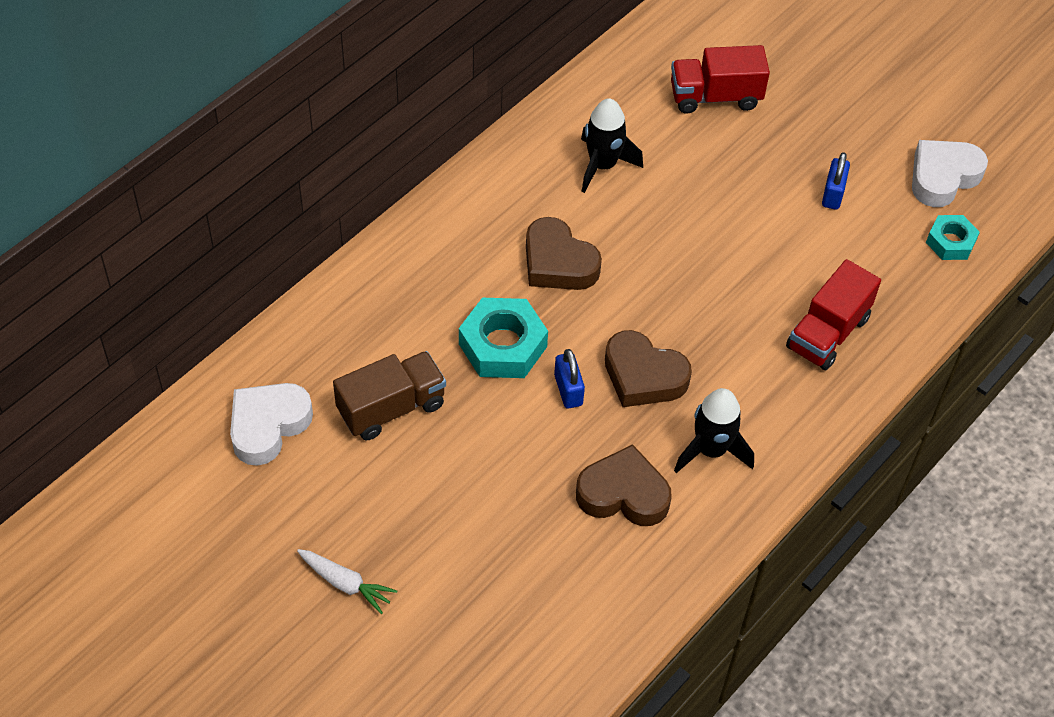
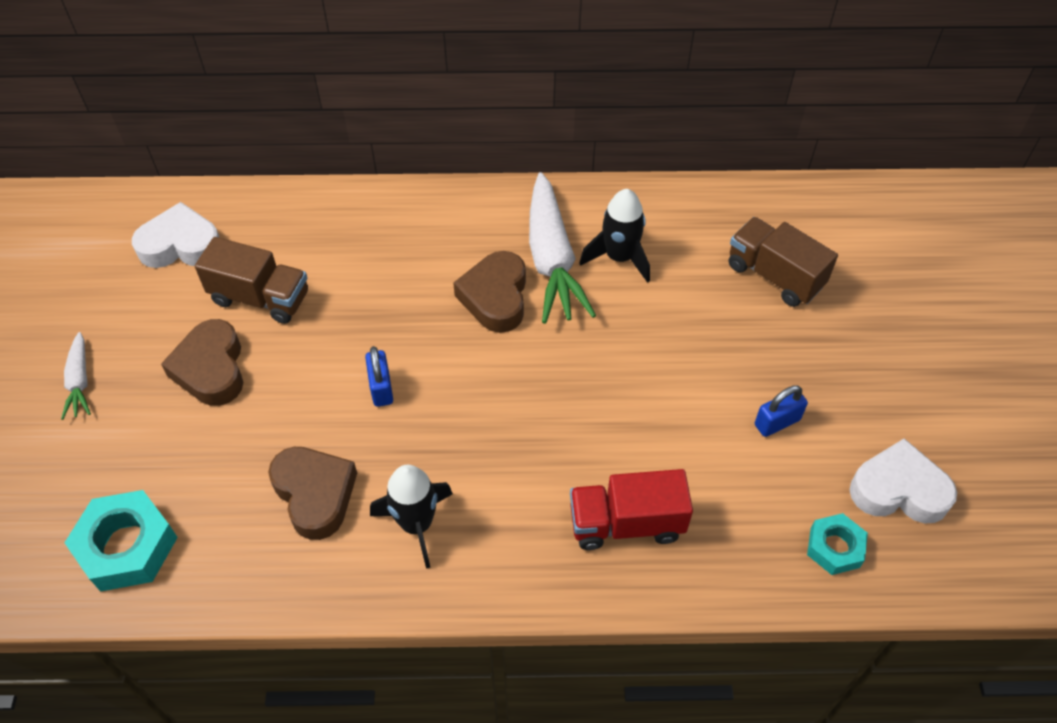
camera: 50 degrees right, 0 degrees up
turquoise nut [459,298,548,378] -> turquoise nut moved to [64,490,178,592]
blue padlock [554,349,585,408] -> blue padlock turned 45 degrees counterclockwise [365,346,393,407]
brown heart [605,330,692,407] -> brown heart moved to [161,319,243,406]
red truck [671,45,770,114] -> brown truck [729,217,838,307]
none -> white carrot [529,172,596,324]

